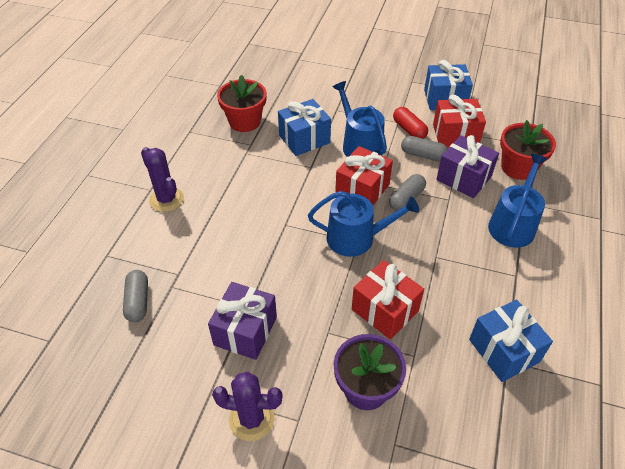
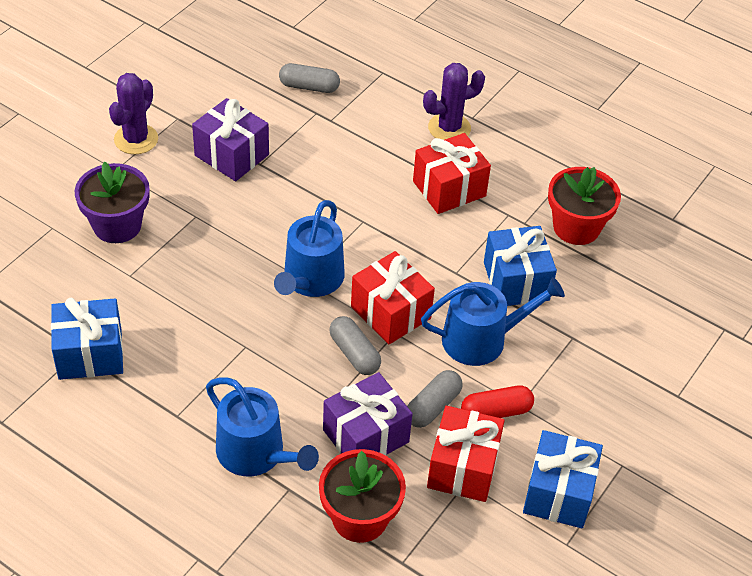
camera: 105 degrees right, 0 degrees up
red gift [352,260,424,340] -> red gift moved to [413,133,491,214]

